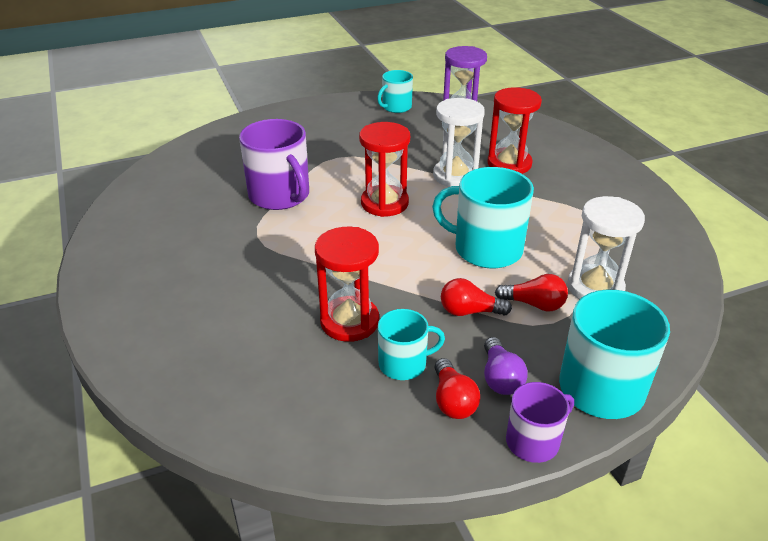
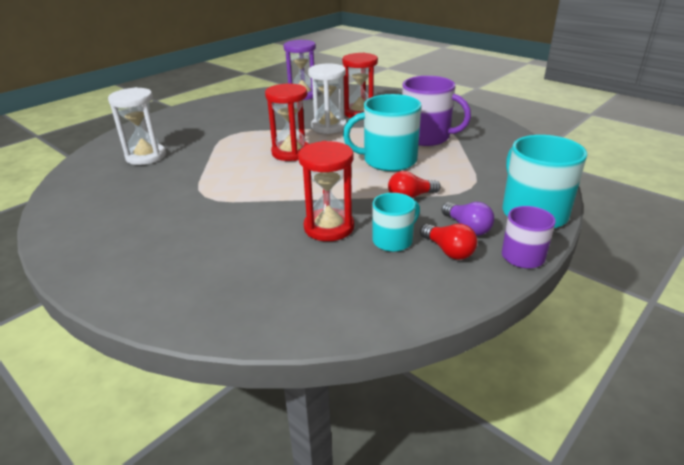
camera: 25 degrees left, 5 degrees down
purple mug [239,119,309,210] -> purple mug moved to [402,76,471,146]
turquoise mug [377,70,413,113] -> none
red light bulb [495,274,568,311] -> none
white hourglass [567,196,645,300] -> white hourglass moved to [108,87,166,165]

